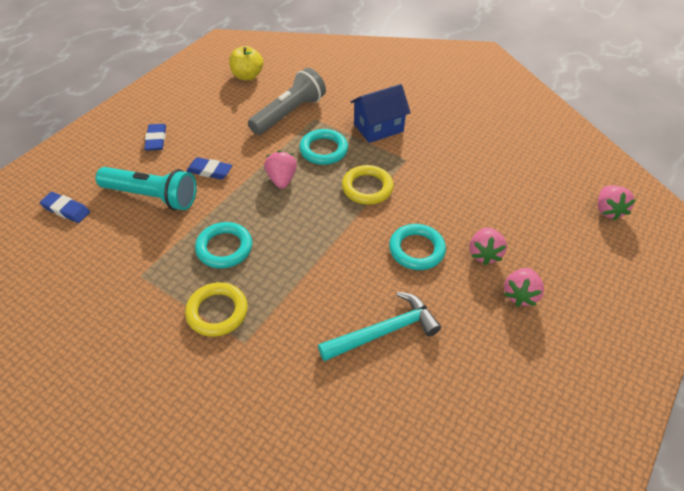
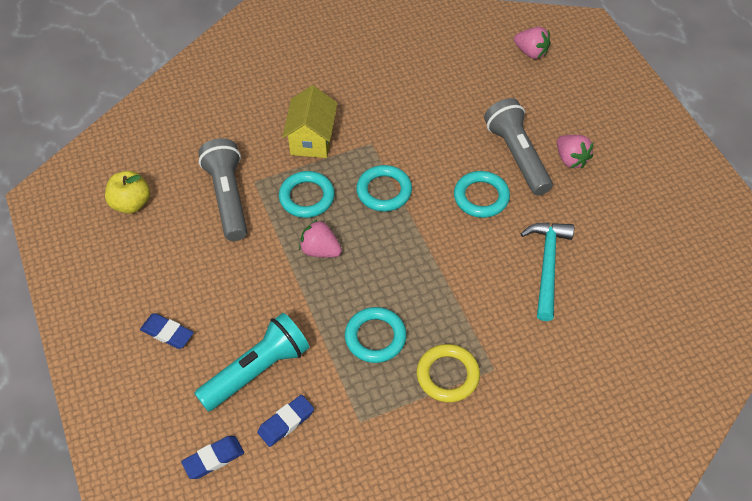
camera: 55 degrees left, 5 degrees up
blue eraser [186,157,232,179] -> blue eraser moved to [257,395,314,447]
yellow ring [342,165,394,205] -> turquoise ring [356,165,412,212]
blue house [351,84,411,143] -> yellow house [282,85,337,158]
pink strawberry [470,227,507,265] -> grey flashlight [484,98,553,195]

